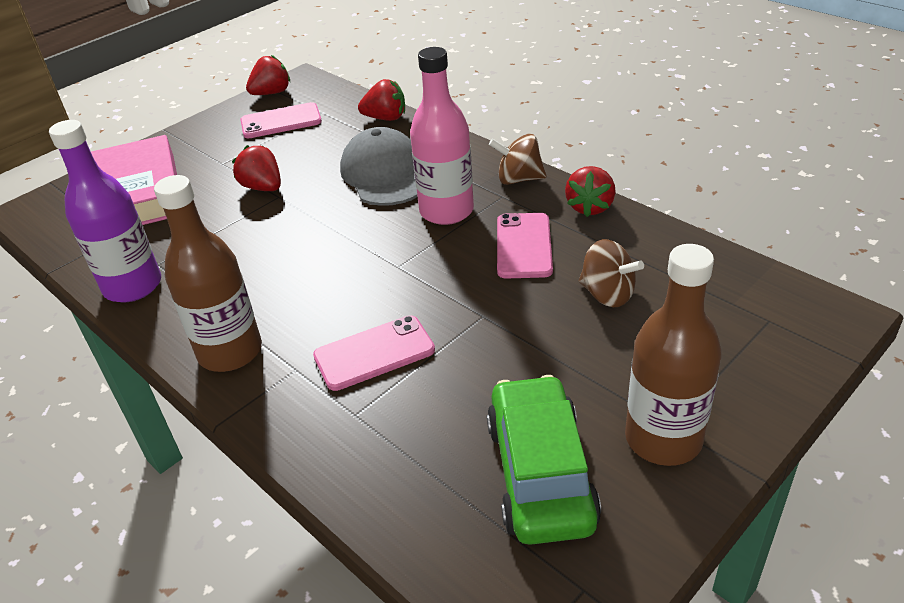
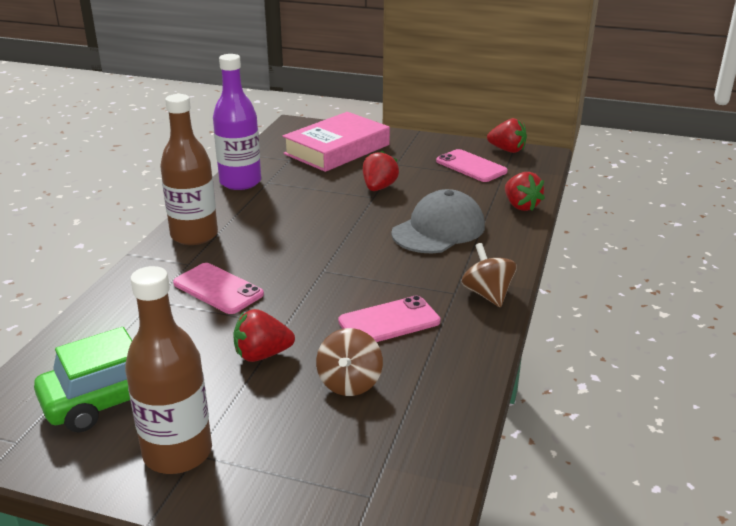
camera: 60 degrees right, 10 degrees down
pink bottle [410,47,474,225] -> none
red strawberry [565,166,616,217] -> red strawberry moved to [233,309,295,362]

